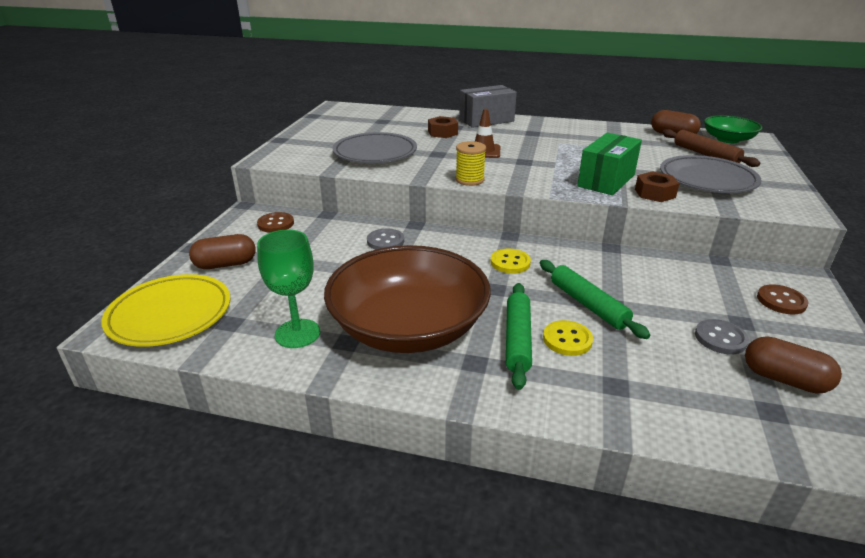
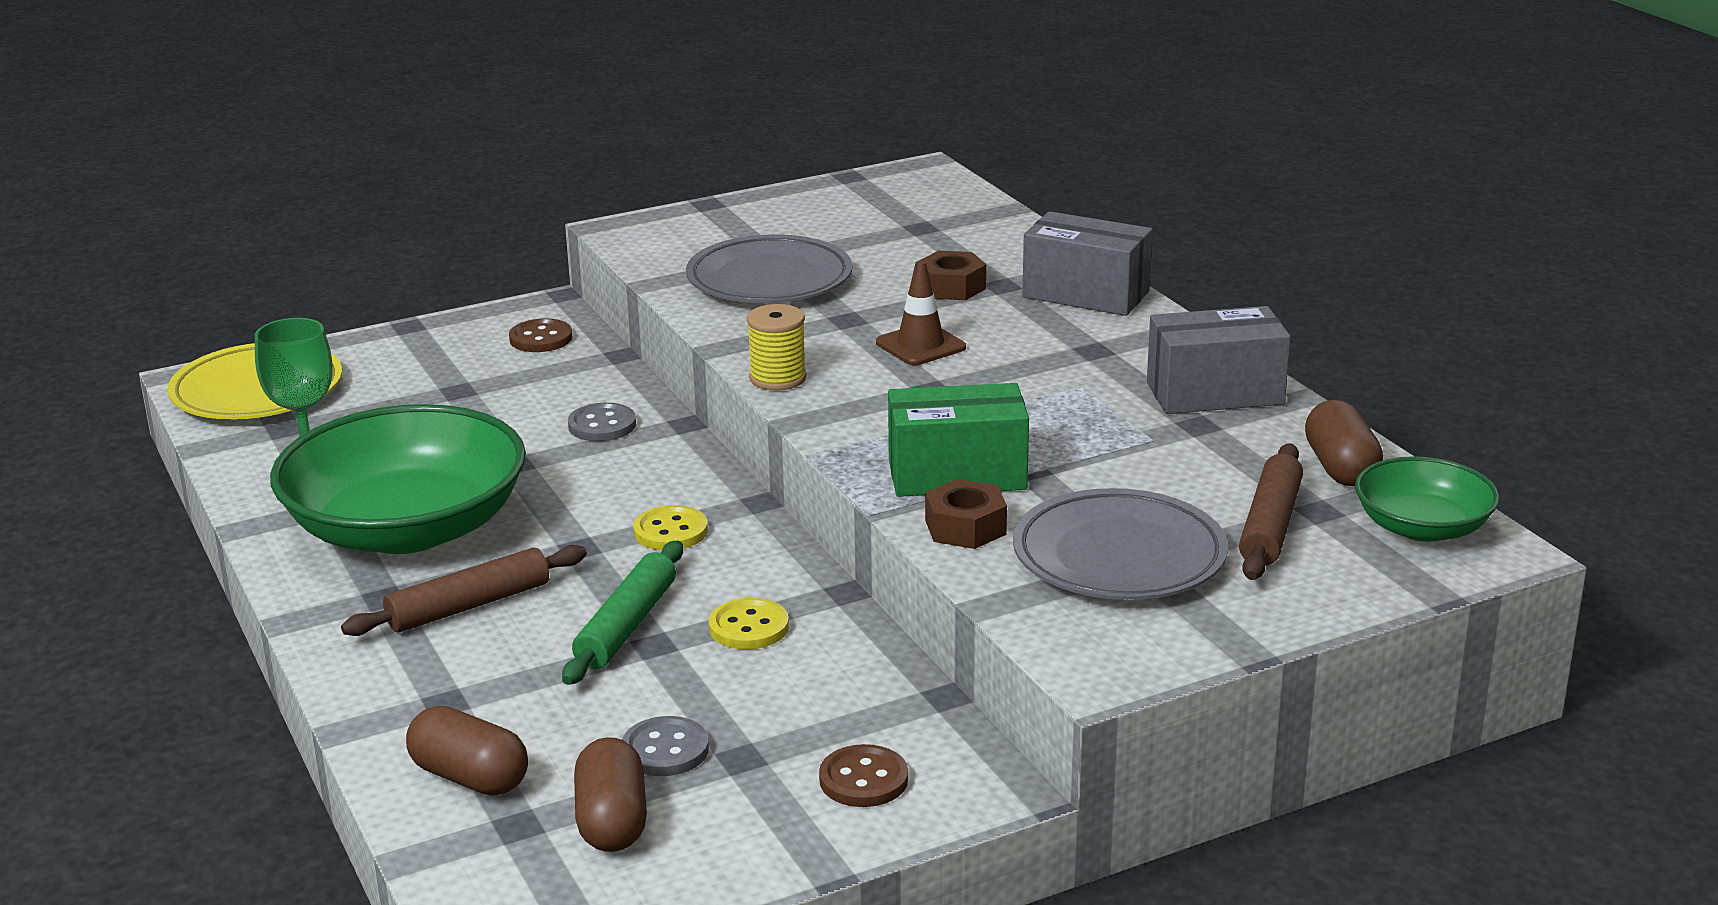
camera: 50 degrees right, 5 degrees down
brown capsule [189,234,256,269] -> brown capsule moved to [406,706,528,796]
brown bowl [324,245,491,353] -> green bowl [270,404,526,554]
green rolling pin [506,283,532,390] -> brown rolling pin [341,545,587,636]
yellow button [543,320,593,356] -> yellow button moved to [709,598,789,650]
none -> grey box [1147,306,1291,414]

